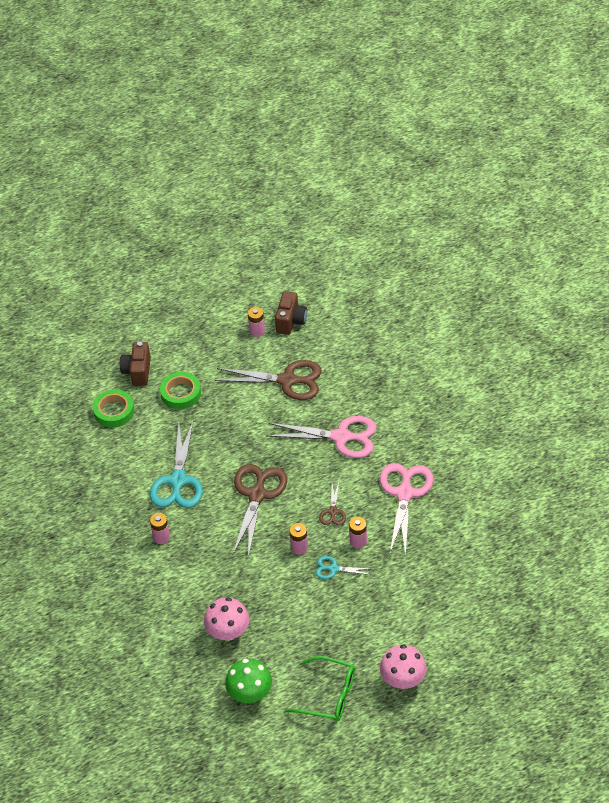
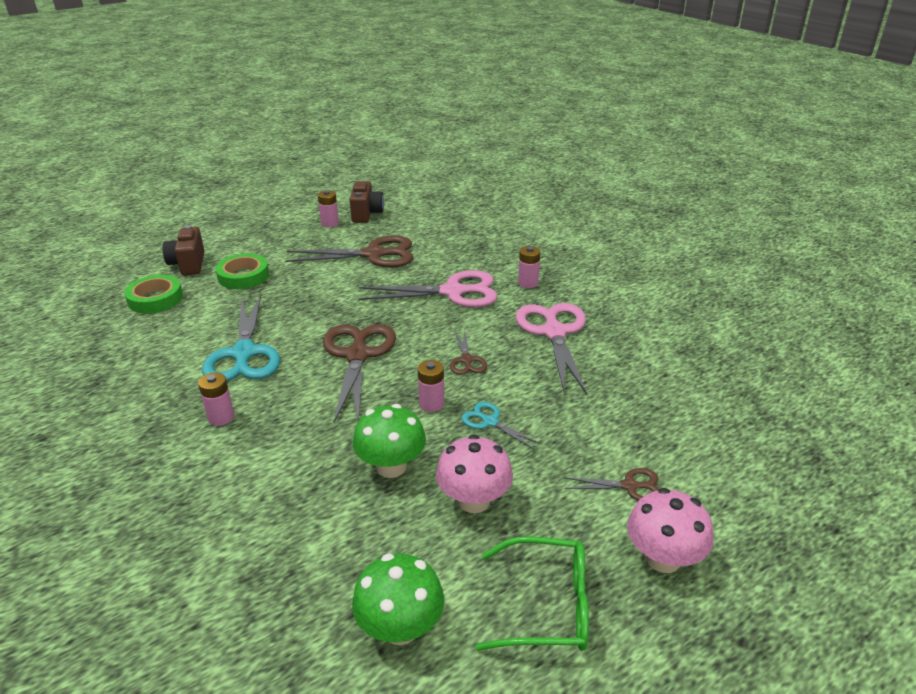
camera: 15 degrees left, 15 degrees down
pink mushroom [204,597,249,641] -> pink mushroom moved to [436,435,513,513]
turquoise scissors [316,556,371,579] -> turquoise scissors turned 45 degrees clockwise [461,402,542,450]
pink battery [349,517,367,548] -> pink battery moved to [518,246,540,288]
none -> green mushroom [353,404,426,478]
none -> brown scissors [564,468,659,501]

